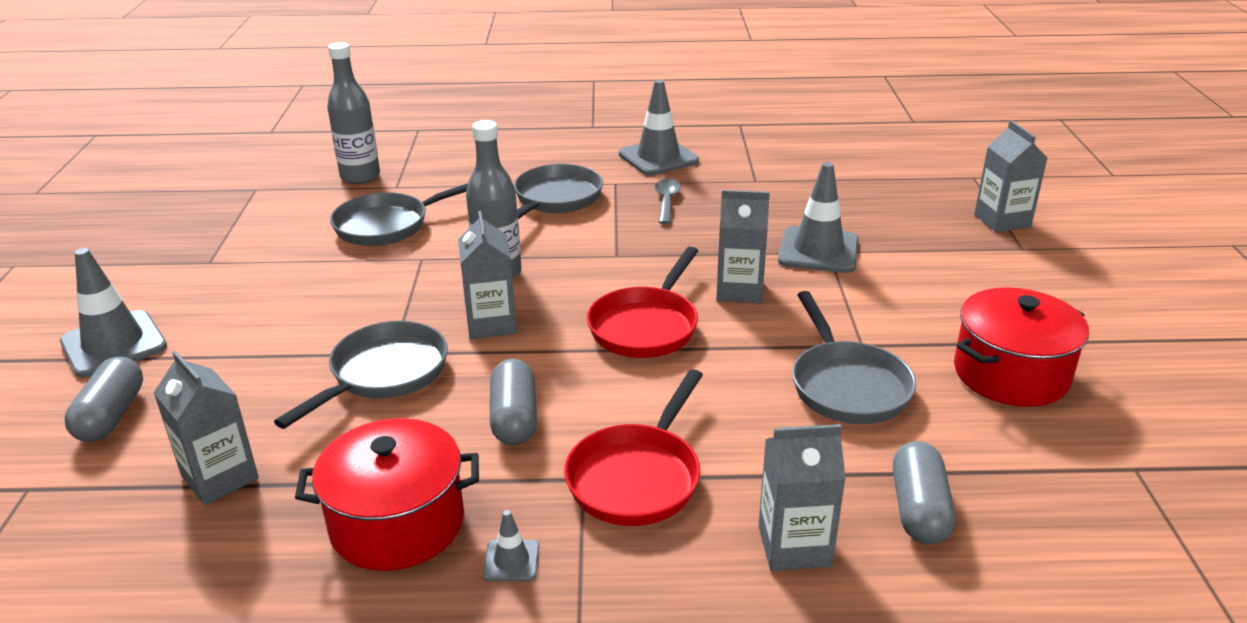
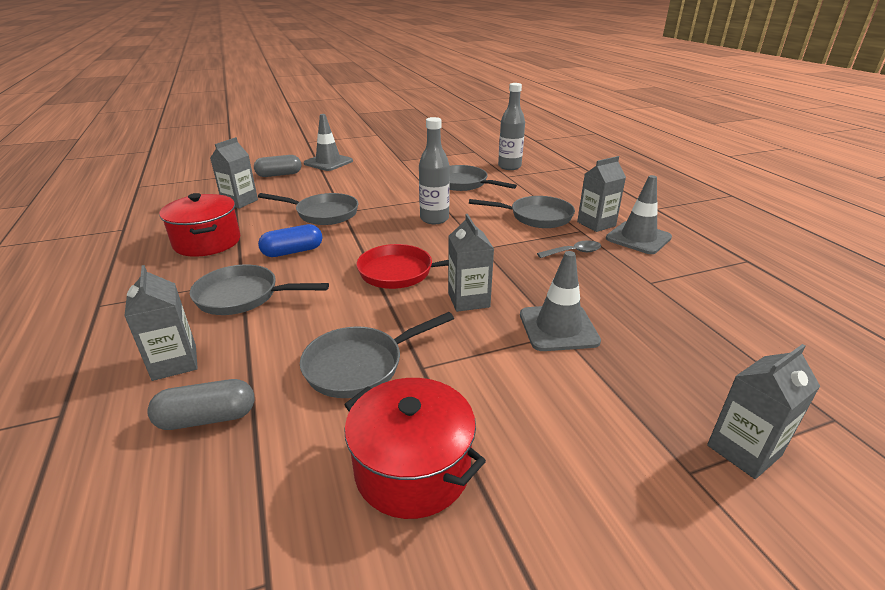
camera: 70 degrees right, 0 degrees up
grey carton [458,211,517,339] -> grey carton moved to [577,156,626,232]
grey traffic cone [483,510,539,581] -> none
grey capsule [490,359,537,445] -> blue capsule [258,224,322,257]
red pan [564,369,703,526] -> grey pan [190,265,329,315]

